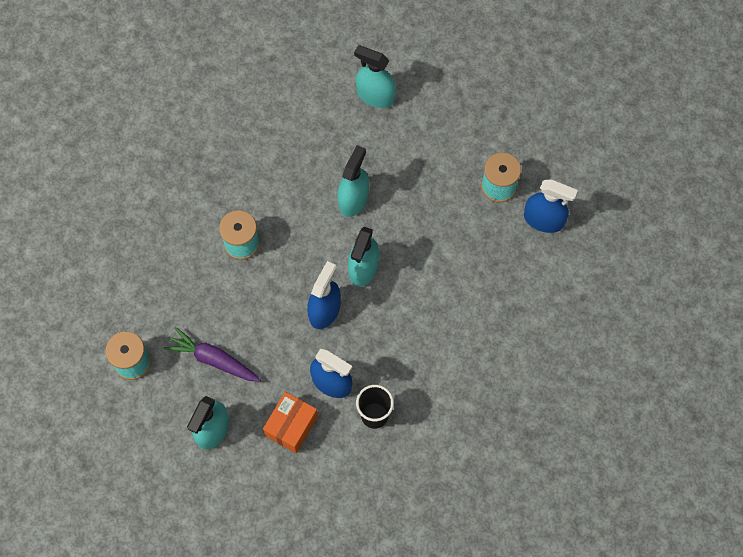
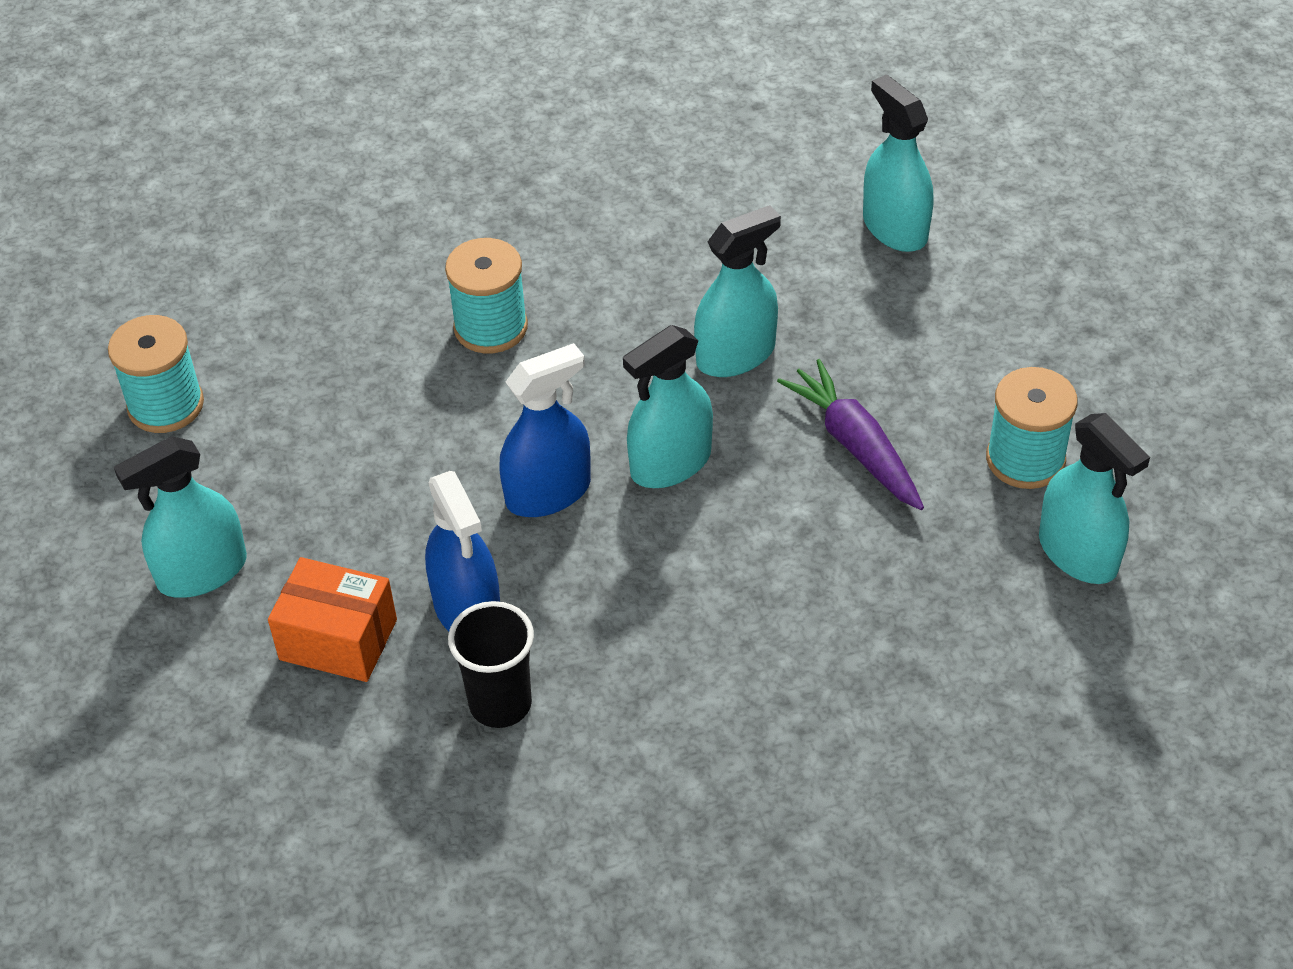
camera: 35 degrees right, 20 degrees down
purple carrot [164,327,261,382] -> purple carrot moved to [777,359,924,510]
orange box [263,392,318,453] -> orange box turned 45 degrees clockwise [268,557,397,682]
blue spray bottle [524,179,578,233] -> turquoise spray bottle [1039,413,1150,584]

